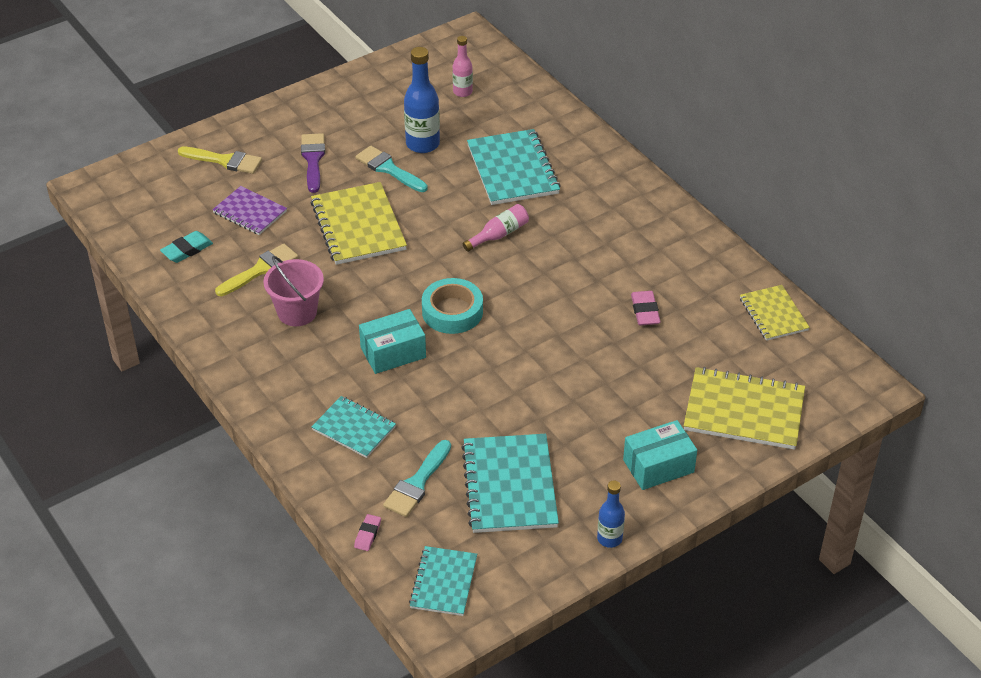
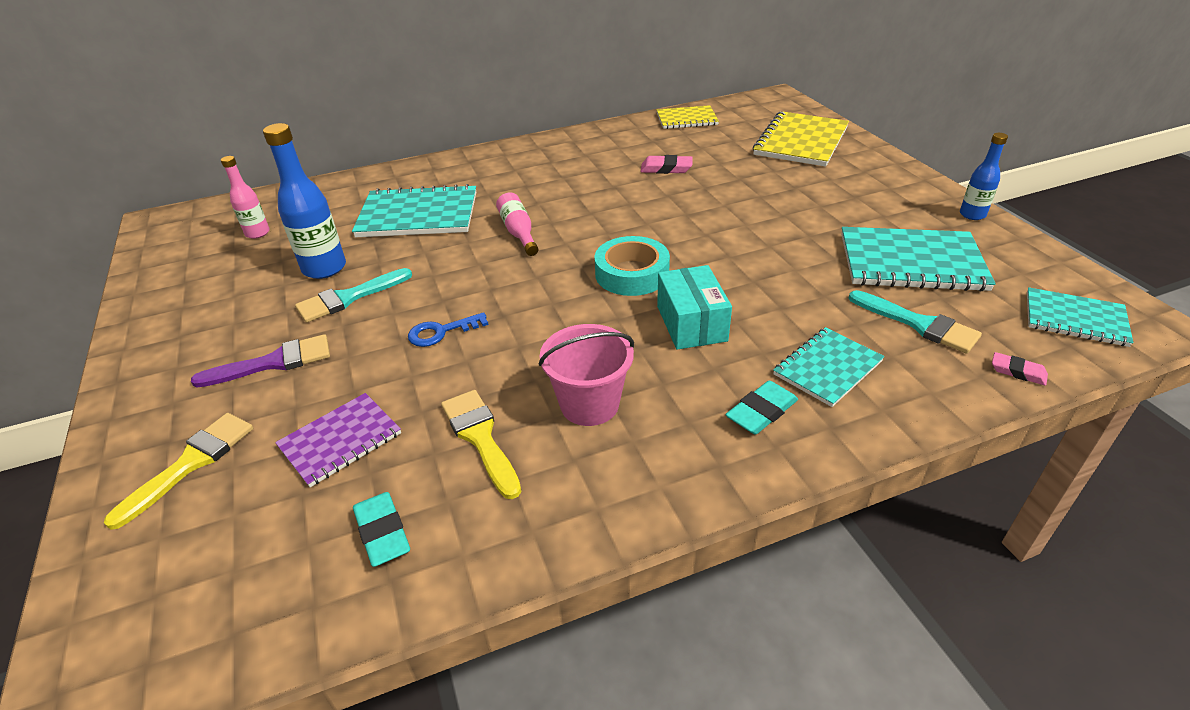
camera: 75 degrees left, 5 degrees down
purple brush [301,133,325,193] -> purple brush turned 150 degrees clockwise [191,334,330,387]
yellow notebook [310,182,407,265] -> blue key [408,312,488,347]
turquoise box [623,420,697,490] -> none
none -> turquoise eraser [726,381,798,435]

